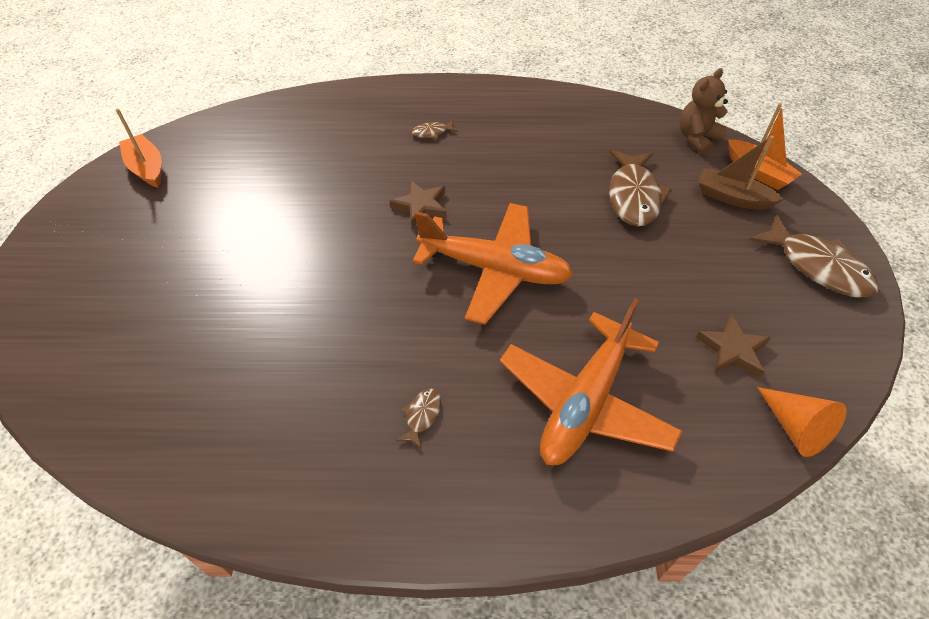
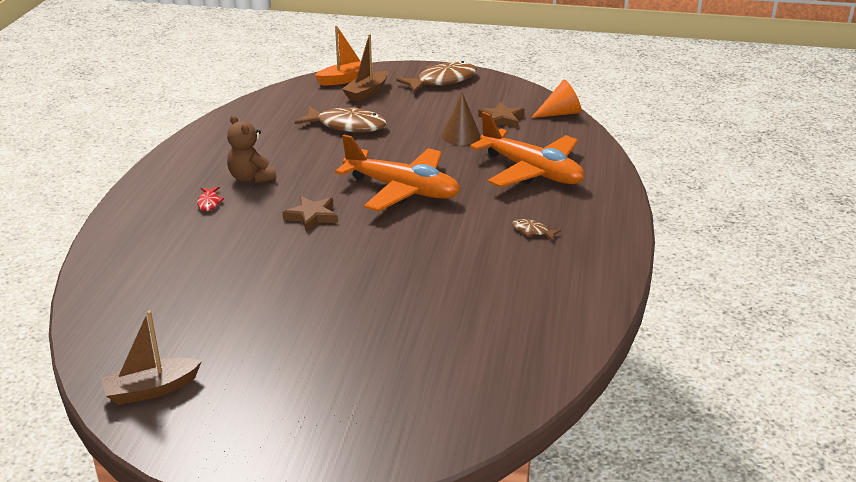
camera: 80 degrees left, 20 degrees down
orange boat [115,108,162,188] -> brown boat [101,310,202,405]
brown fish [412,120,458,139] -> red fish [197,187,224,211]
orange plane [413,203,573,325] -> orange plane turned 90 degrees clockwise [335,135,460,211]
brown teddy bear [679,68,728,155] -> brown teddy bear moved to [227,115,276,184]
none -> brown cone [442,92,481,145]

